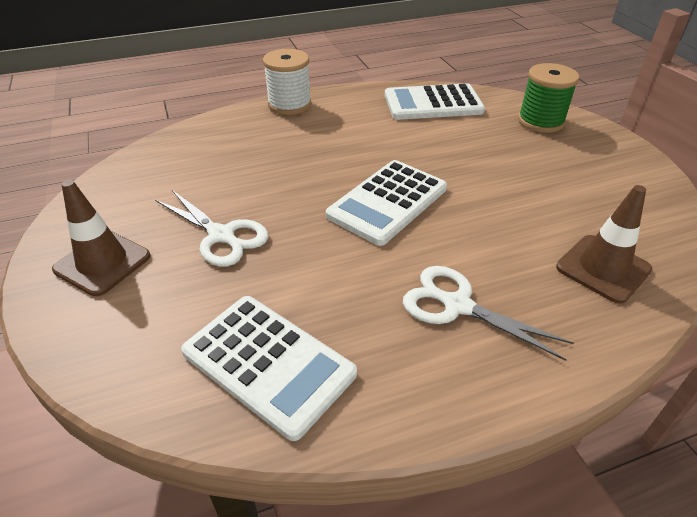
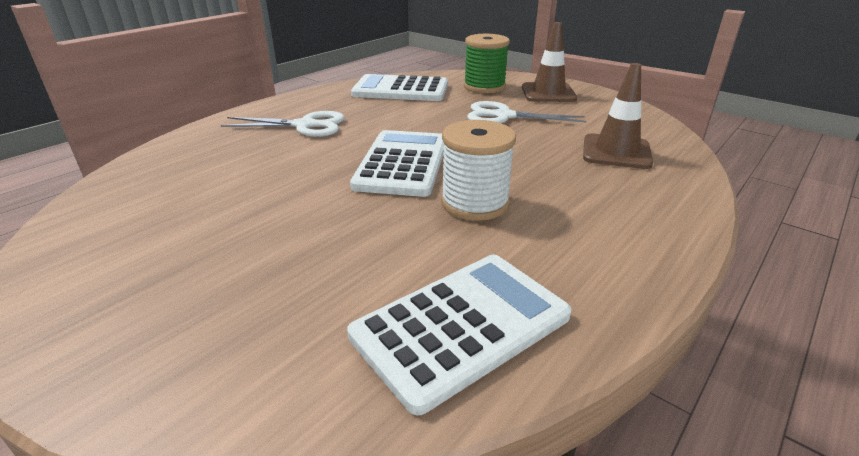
camera: 150 degrees right, 10 degrees down
white spool [263,49,312,115] -> white spool moved to [441,120,516,221]
green spool [518,63,579,133] -> green spool moved to [464,34,510,93]
brown traffic cone [556,185,652,304] -> brown traffic cone moved to [583,63,653,169]

